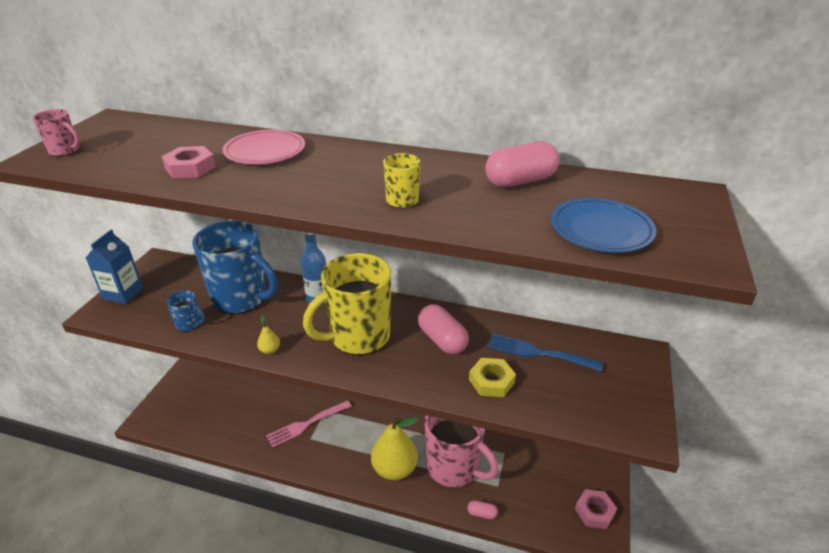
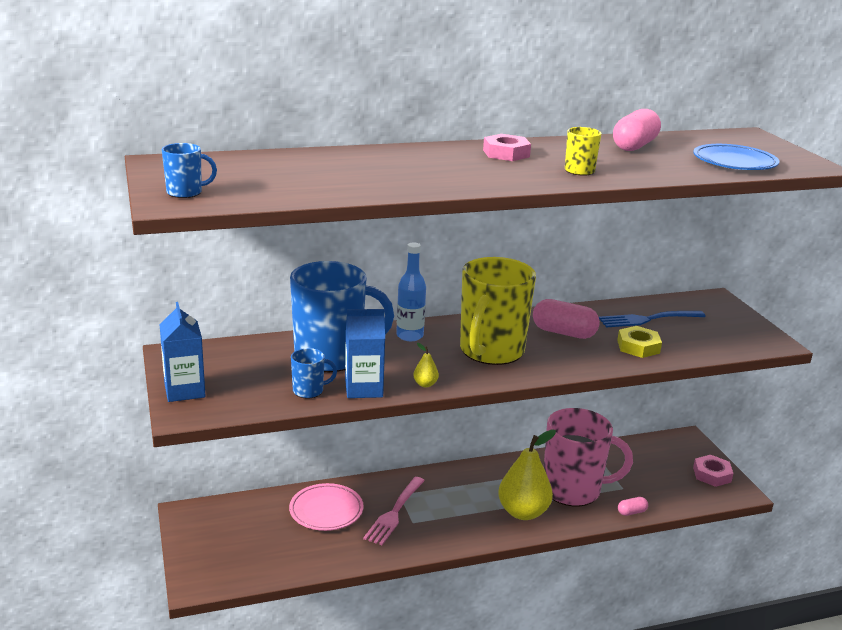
camera: 35 degrees left, 10 degrees down
pink mug [32,109,79,156] -> blue mug [162,143,217,198]
pink nut [162,146,216,178] -> pink nut moved to [483,134,531,161]
pink plate [222,130,305,164] -> pink plate moved to [289,483,364,531]
none -> blue carton [345,309,385,398]

